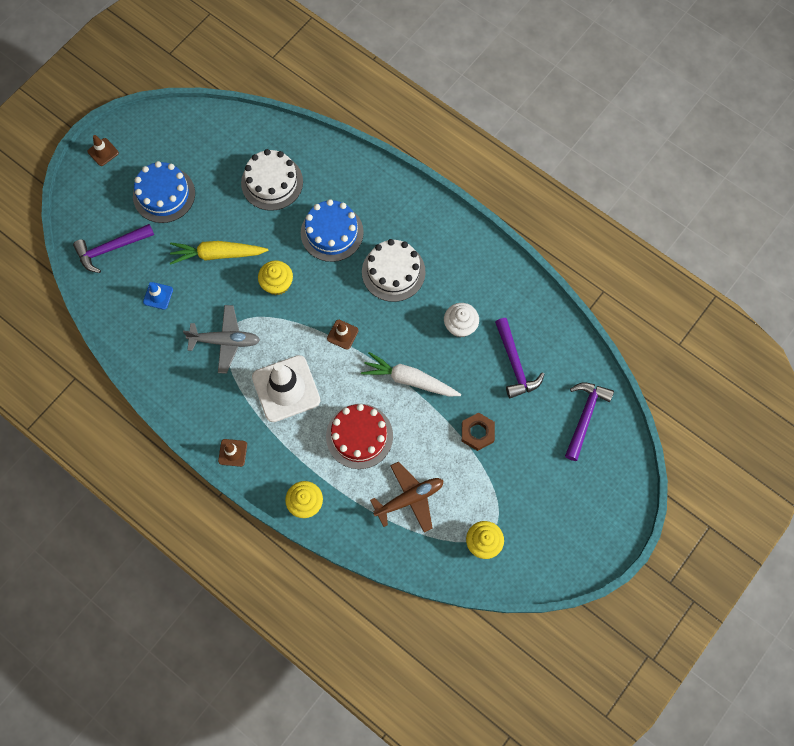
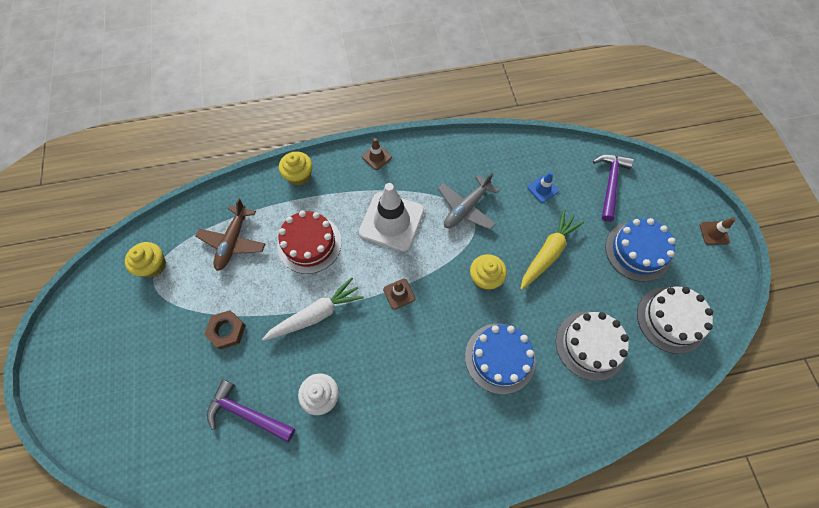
camera: 130 degrees right, 5 degrees down
white cake [362,239,426,302] -> white cake moved to [637,286,713,354]
purple hammer [565,382,614,461] -> none

